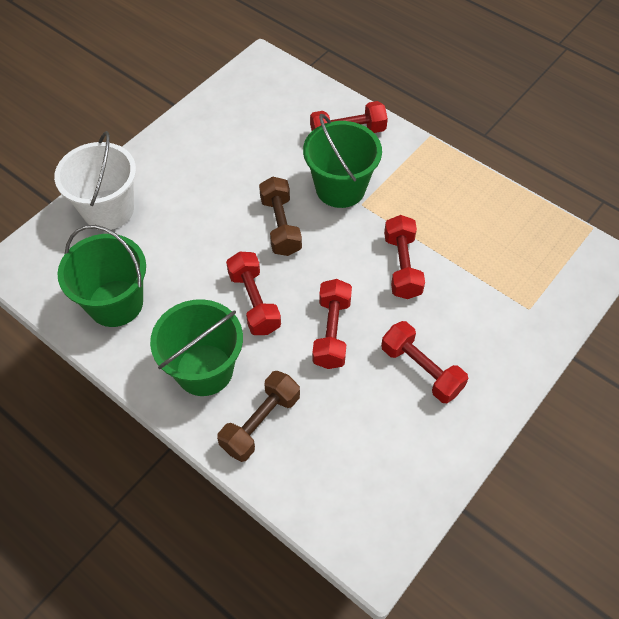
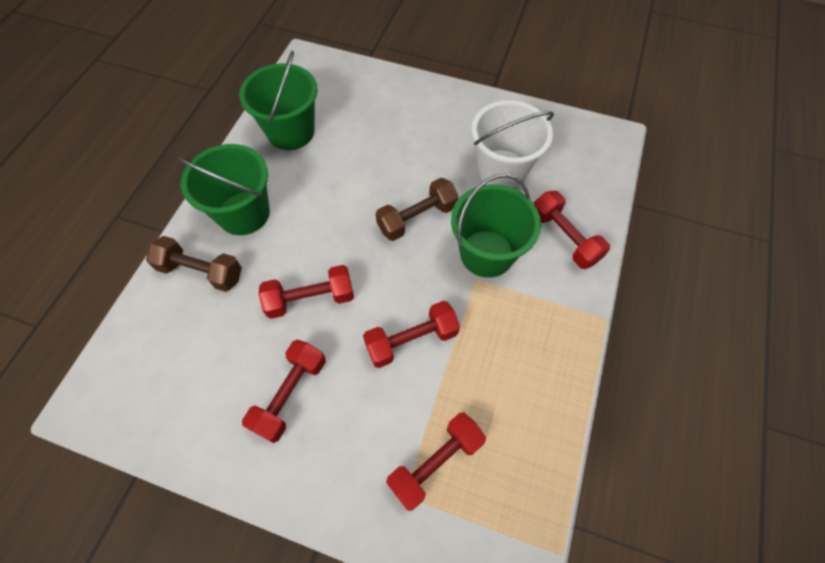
camera: 70 degrees right, 5 degrees up
white bucket [54,131,136,230] -> white bucket moved to [471,100,554,188]
red dumbbell [226,252,281,335] -> red dumbbell moved to [386,412,486,511]

